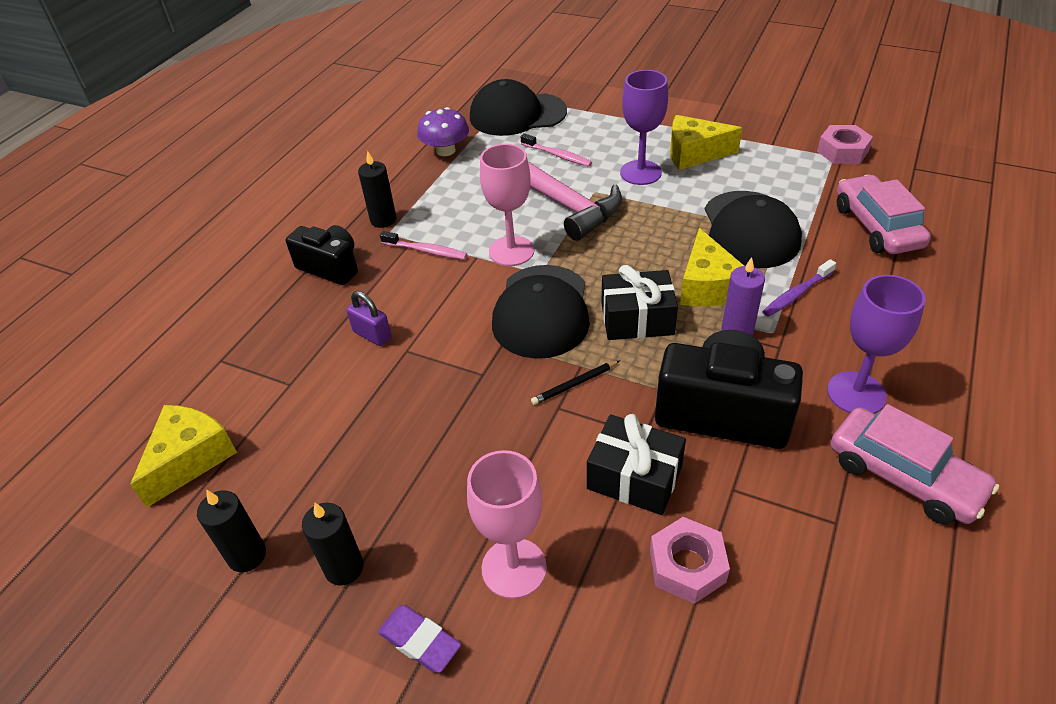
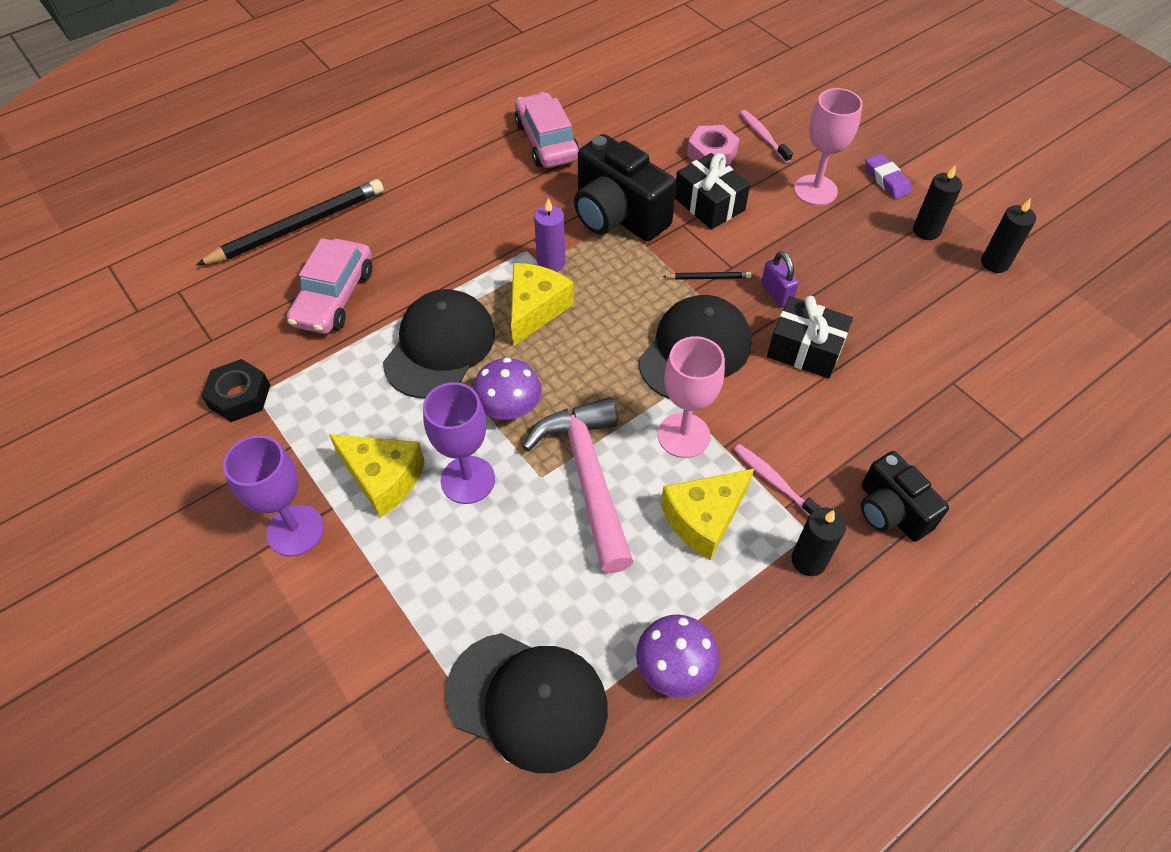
camera: 155 degrees left, 10 degrees up
yellow cheese [130,405,237,507] -> yellow cheese moved to [661,469,754,560]
purple padlock [347,291,391,346] -> purple padlock moved to [761,251,799,307]
pink toothbrush [521,133,592,167] -> pink toothbrush moved to [740,110,793,163]
black gift [601,265,678,340] -> black gift moved to [767,296,853,379]
purple toothbrush [762,259,836,317] -> none
pink nut [817,125,873,164] -> black nut [201,359,270,422]
purple goblet [827,275,926,414] -> purple goblet moved to [223,435,324,556]
none -> black pencil [196,179,384,265]
none -> purple mushroom [473,358,542,420]

